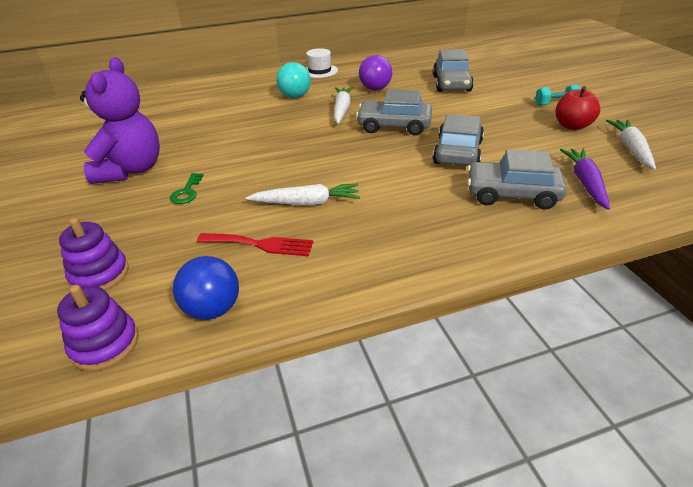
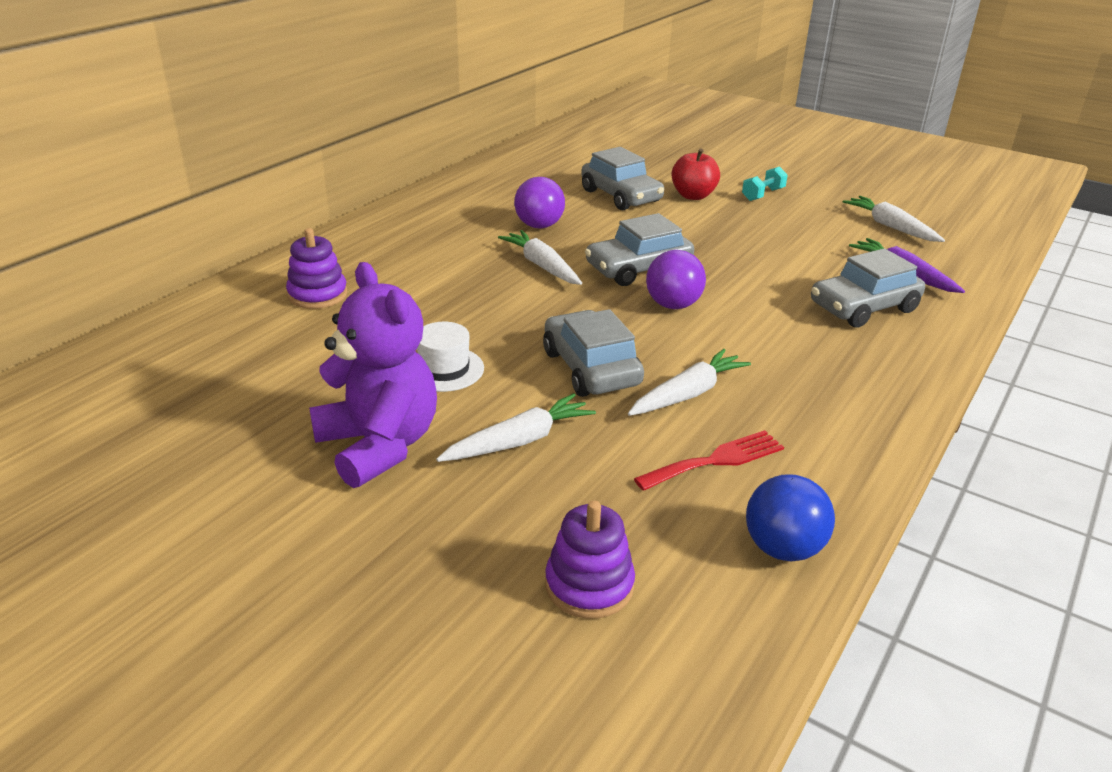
camera: 40 degrees left, 5 degrees down
purple stacking toy [57,285,139,371] -> purple stacking toy moved to [286,228,347,309]
green key [170,173,204,204] -> white carrot [436,393,596,462]
turquoise ball [276,62,311,98] -> none
white hat [305,48,338,78] -> white hat moved to [417,322,484,392]
grey car [433,114,484,166] -> grey car moved to [543,309,644,397]
red apple [555,86,600,130] -> red apple moved to [671,148,720,200]
none -> purple ball [646,250,706,309]

